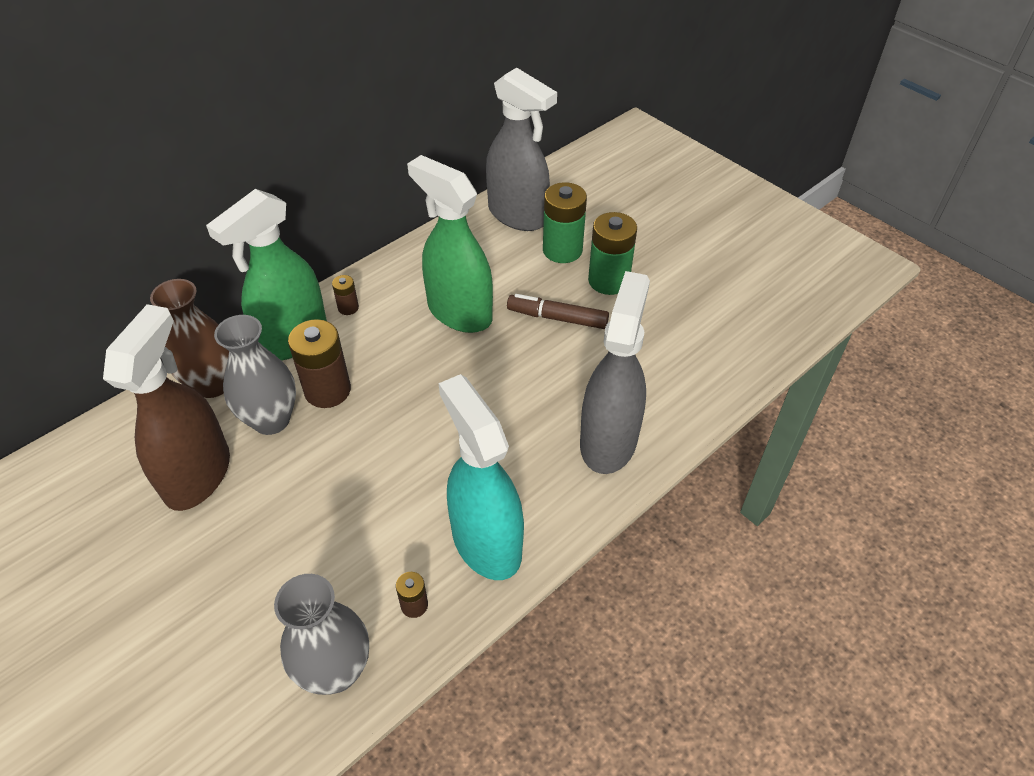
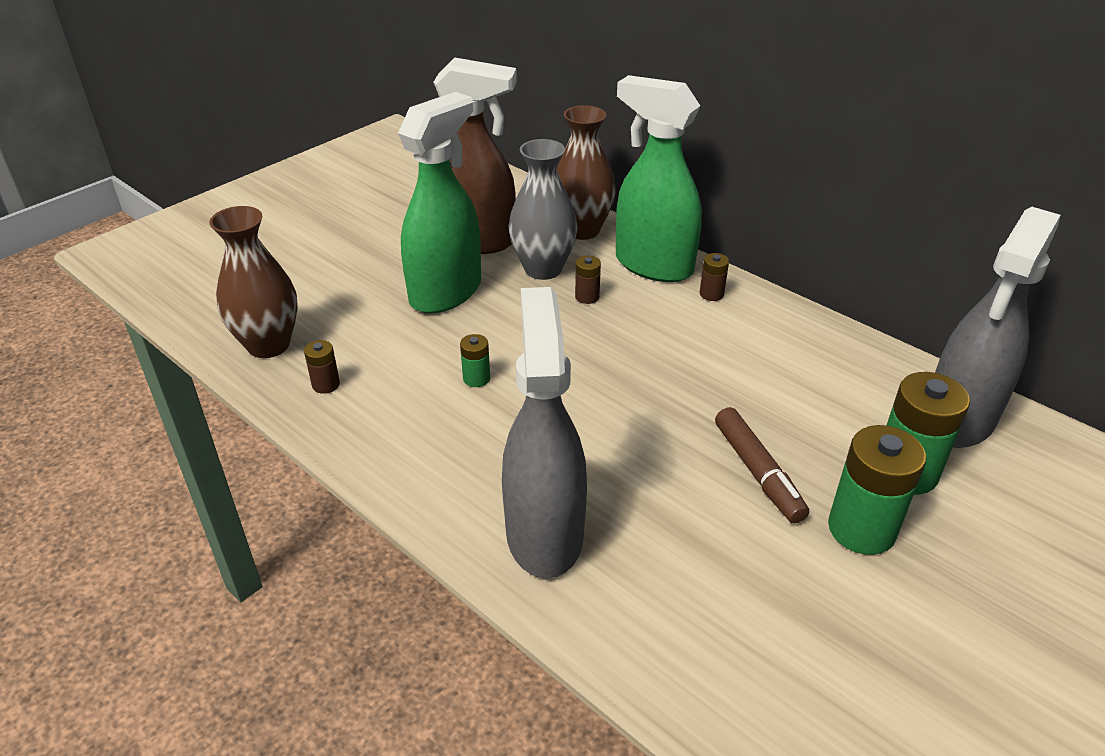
camera: 85 degrees right, 10 degrees down
grey vase [274,574,369,695] -> brown vase [209,206,298,358]
brown battery [288,319,351,408] -> brown battery [575,256,601,304], size x0.49
green spray bottle [407,155,493,333] -> green spray bottle moved to [398,92,481,314]
turquoise spray bottle [439,374,524,580] -> none
brown marker [507,294,609,329] -> brown marker turned 150 degrees clockwise [715,407,809,524]
grey spray bottle [580,271,650,474] -> grey spray bottle turned 105 degrees counterclockwise [502,287,587,578]
none -> green battery [460,334,490,387]

